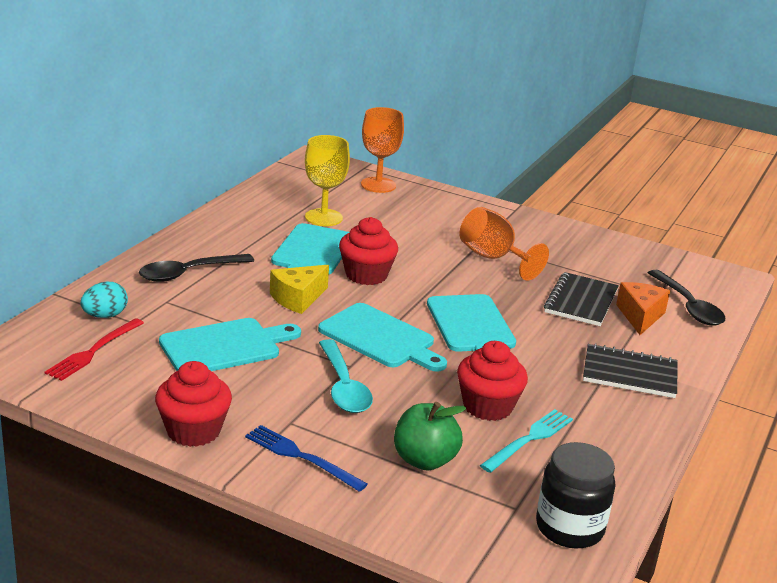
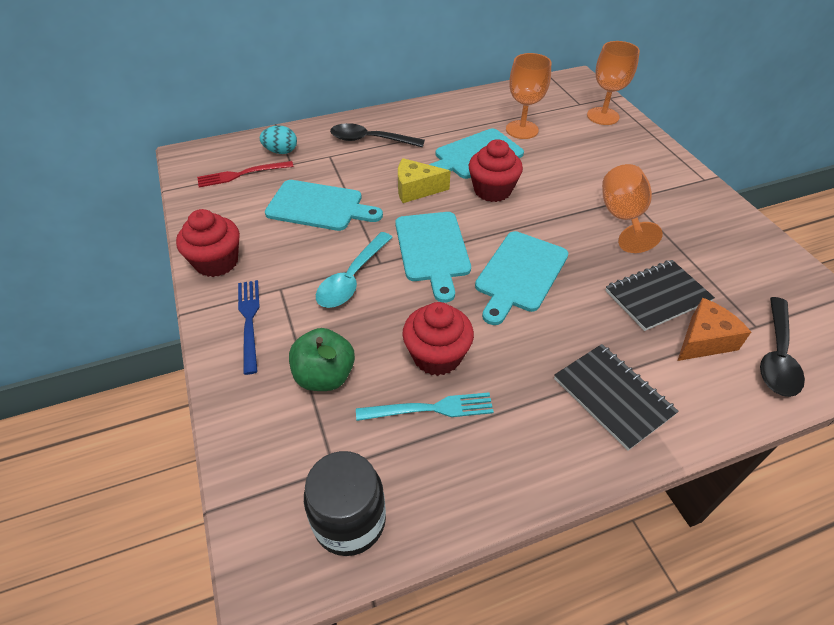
camera: 45 degrees right, 20 degrees up
yellow goblet [305,135,350,226] -> orange goblet [506,53,552,139]

